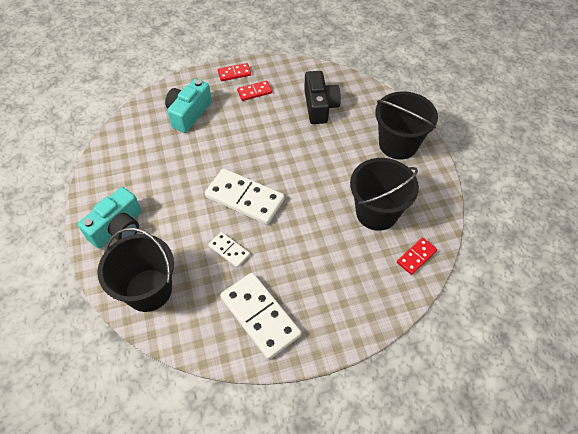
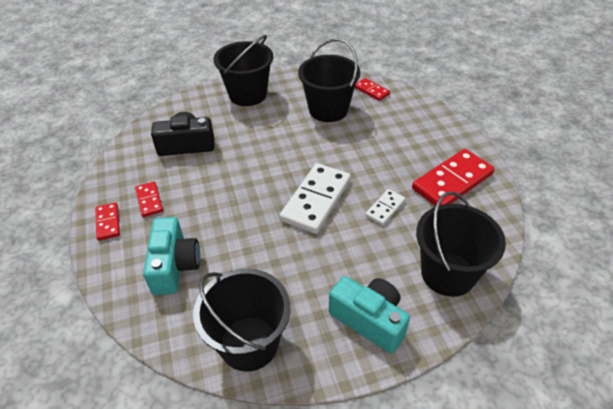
camera: 90 degrees left, 10 degrees down
turquoise camera [165,79,212,133] -> turquoise camera turned 120 degrees counterclockwise [143,217,200,295]
white domino [220,273,301,360] -> red domino [412,149,495,206]
none -> black bucket [193,269,290,372]

